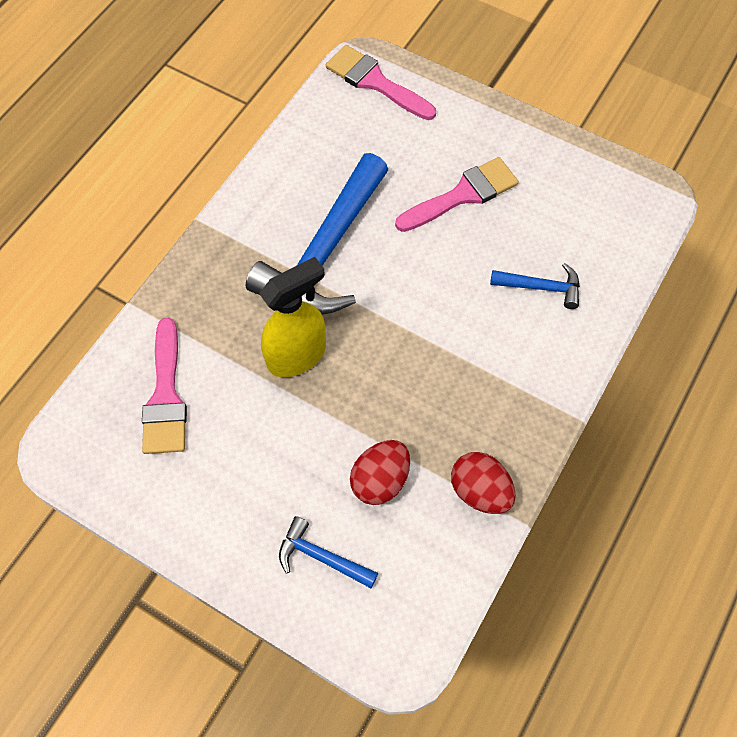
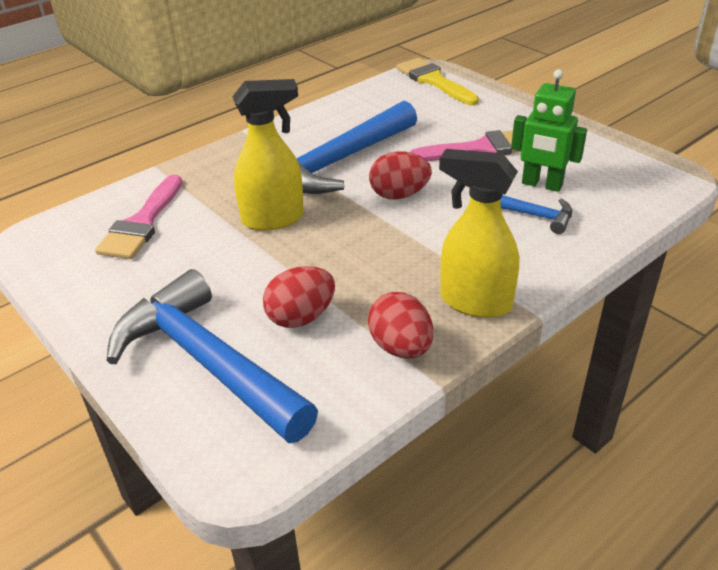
camera: 20 degrees right, 25 degrees down
blue hammer [279,516,378,588] -> blue hammer [106,269,318,443], size x2.18
pink brush [326,45,436,120] -> yellow brush [397,58,479,105]
none -> red egg [369,151,432,200]
none -> yellow spray bottle [439,149,519,318]
none -> green robot [511,69,587,192]

